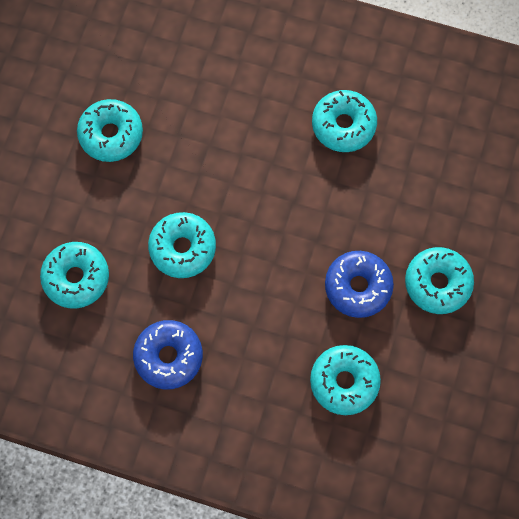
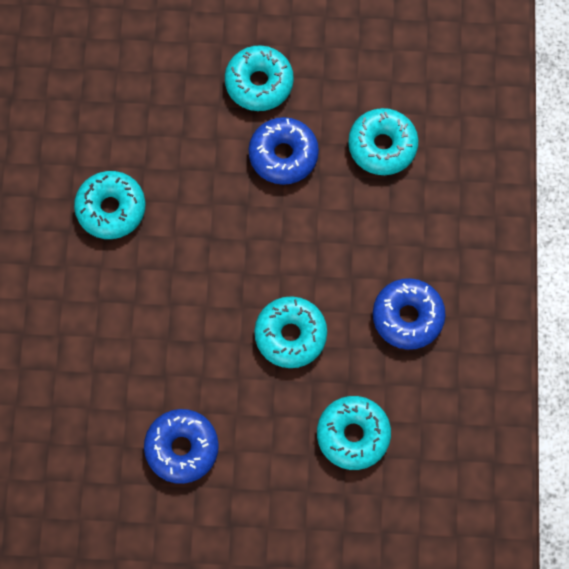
camera: 105 degrees left, 0 degrees up
turquoise donut [77,99,143,162] -> blue donut [144,409,219,484]

